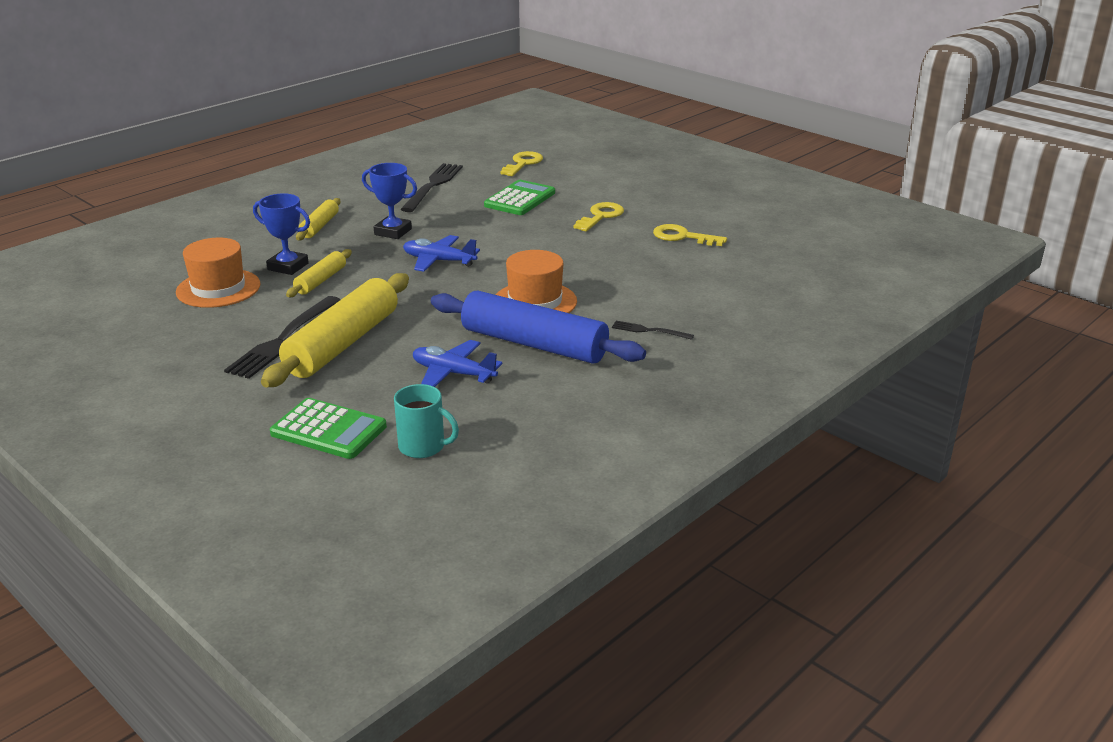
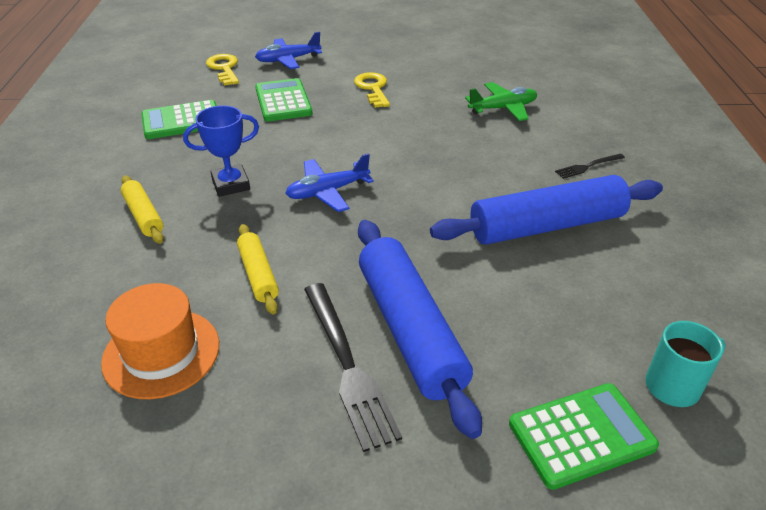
camera: 45 degrees left, 10 degrees up
blue trophy [253,193,310,275] -> none
yellow rolling pin [261,273,409,387] -> blue rolling pin [358,220,482,439]
black fork [401,163,463,212] -> green calculator [141,100,217,139]
blue plane [413,340,503,387] -> blue plane moved to [255,32,322,69]
orange hat [496,250,577,313] -> none
yellow key [653,224,727,246] -> none
none -> green plane [465,82,537,121]

